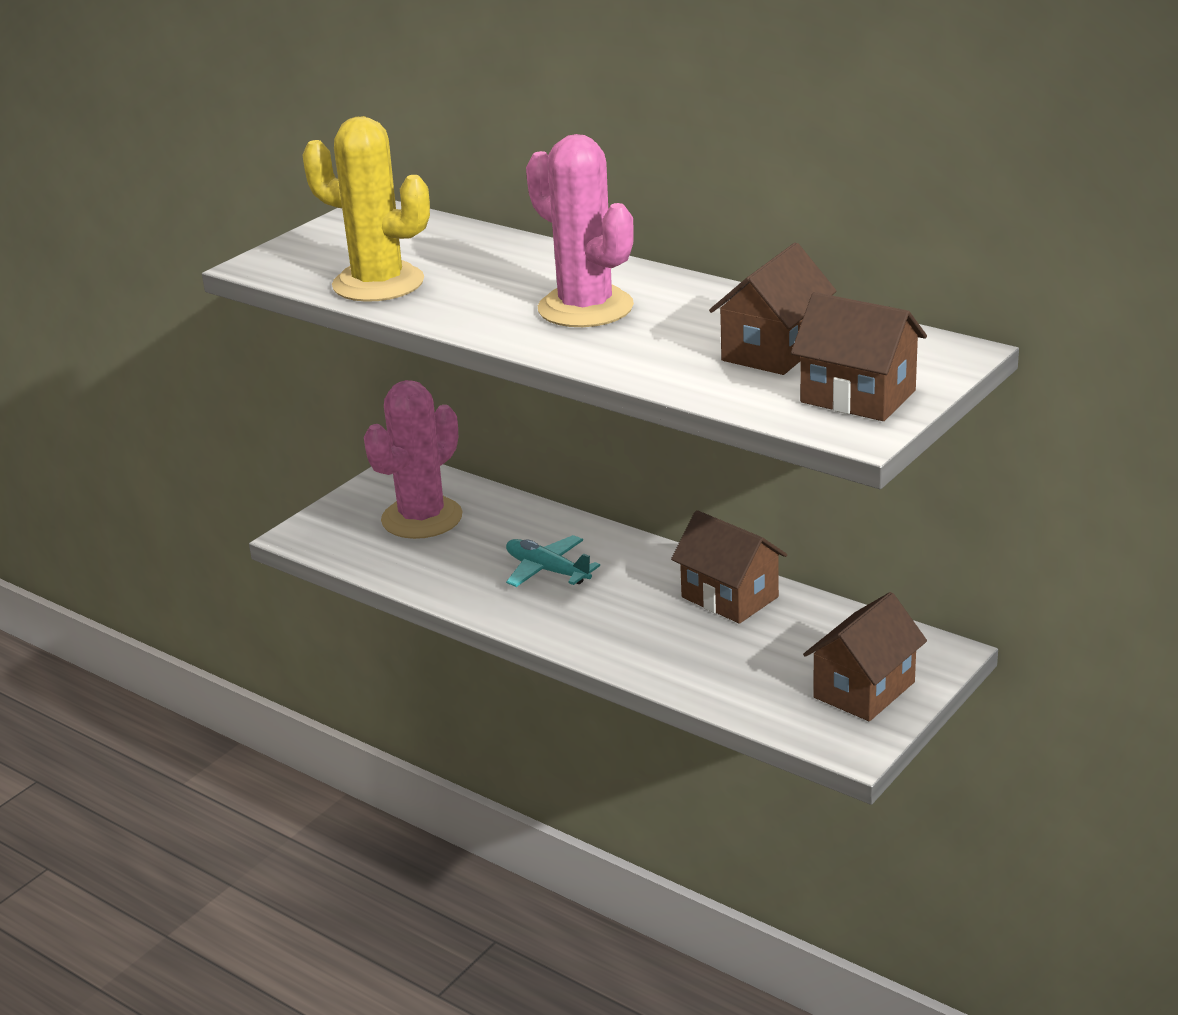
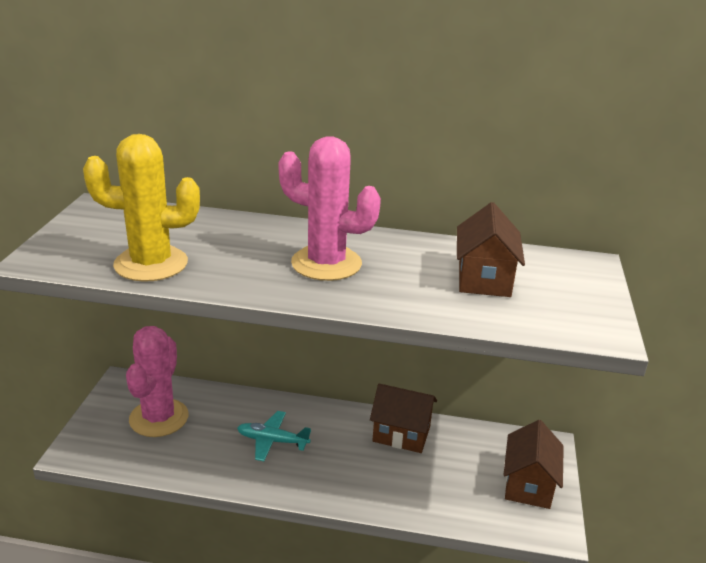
camera: 30 degrees left, 0 degrees up
brown house [791,292,927,421] -> none

